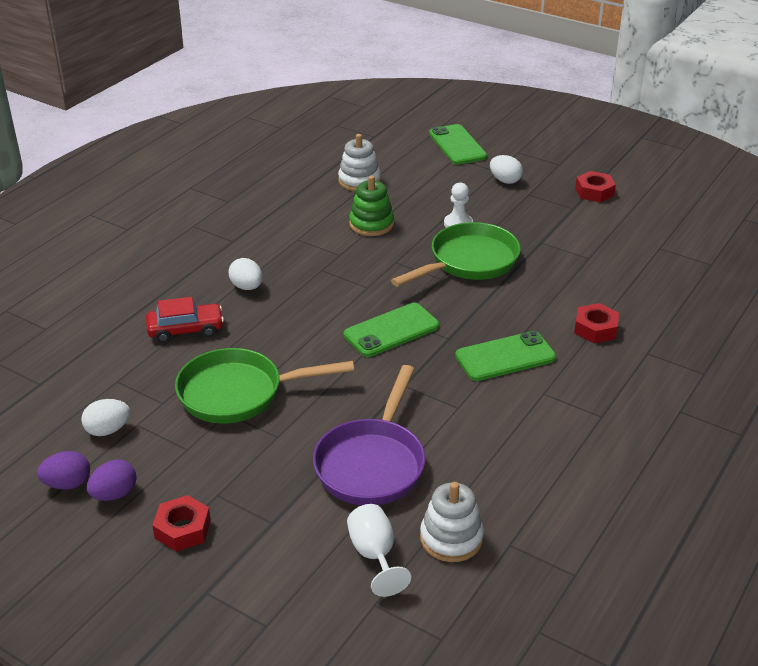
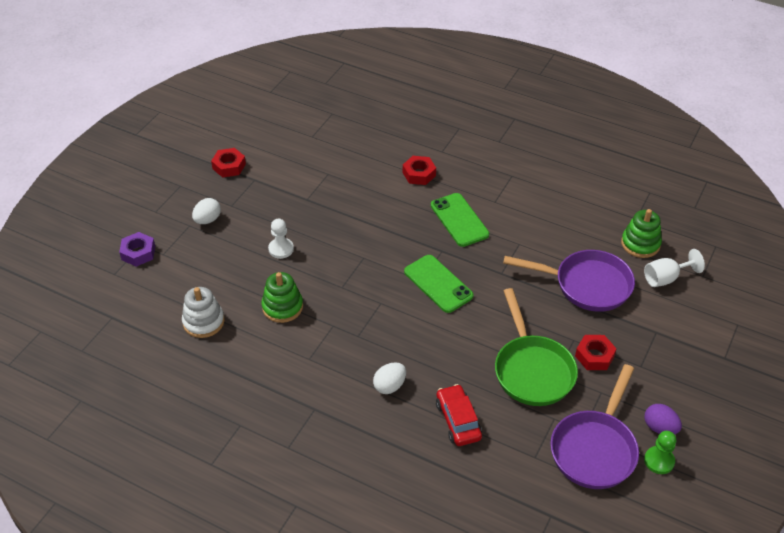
camera: 95 degrees left, 10 degrees up
purple egg [37,451,90,490] -> green pawn [644,431,676,474]
white egg [81,399,130,436] -> purple pan [550,364,639,489]
red nut [152,495,211,552] -> red nut moved to [575,335,617,370]
green pan [391,222,521,287] -> none
white stacking toy [420,482,484,562] -> green stacking toy [621,209,662,258]
green phone [429,124,487,165] -> purple nut [119,232,155,267]

